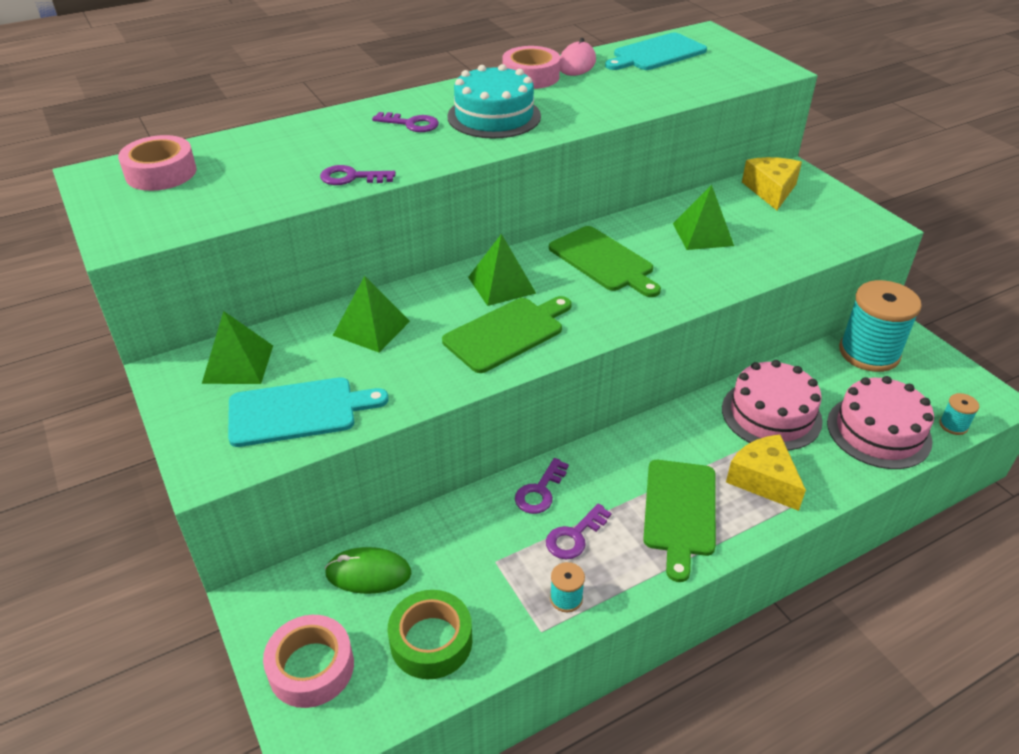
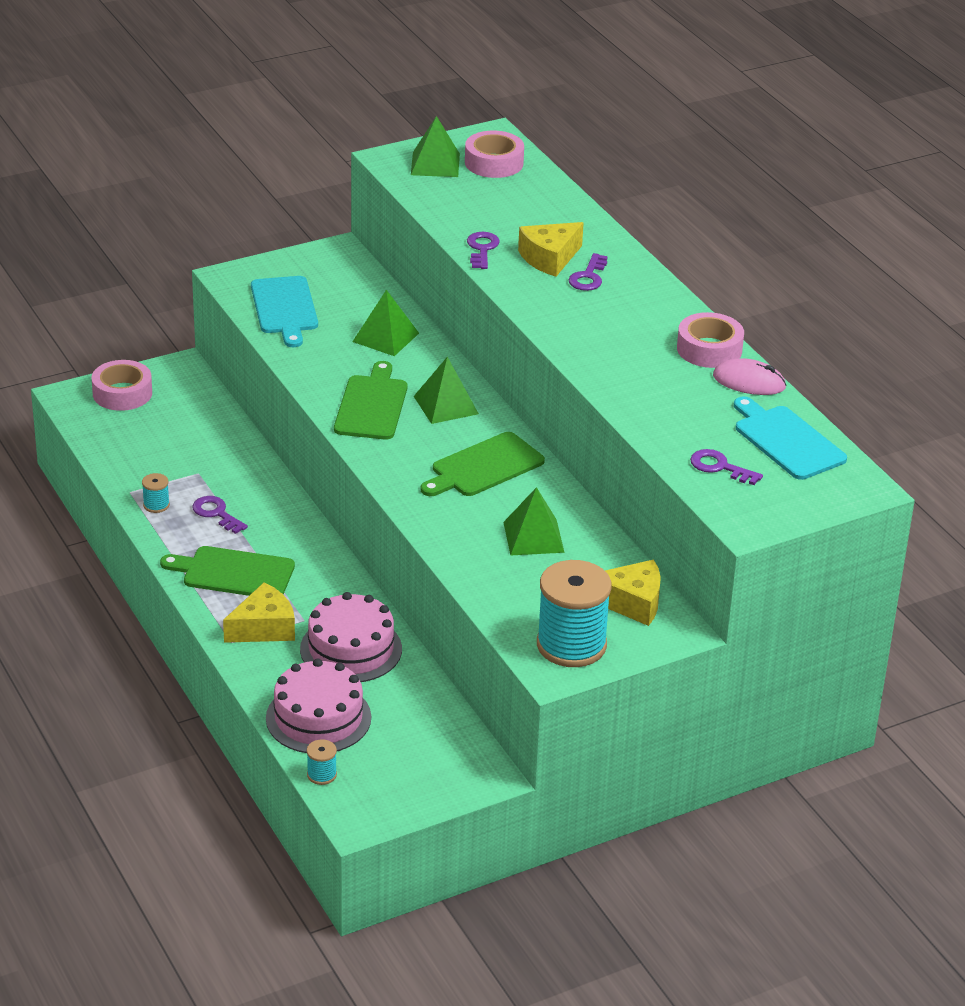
camera: 90 degrees right, 5 degrees down
green pyramid [202,311,273,384] -> green pyramid moved to [411,116,460,177]
green mouse [325,547,411,594] -> none
green tape [388,590,472,679] -> none
green cutting board [442,296,572,373] -> green cutting board turned 135 degrees counterclockwise [334,361,407,440]
turquoise cake [447,64,541,139] -> none
purple key [515,458,569,514] -> purple key moved to [690,449,763,485]
turquoise spool [839,280,922,372] -> turquoise spool moved to [537,560,612,667]
none -> yellow cheese [518,222,584,277]

